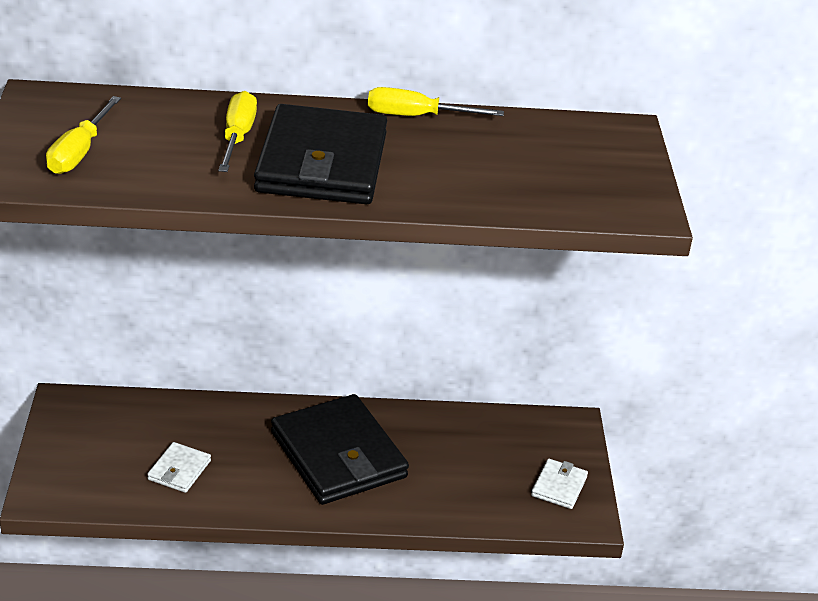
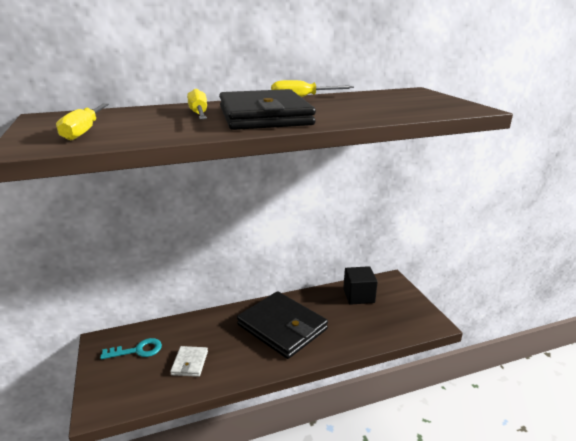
camera: 15 degrees left, 10 degrees down
white wallet [531,459,588,509] -> none
none -> turquoise key [100,338,162,359]
none -> black cube [343,266,378,305]

